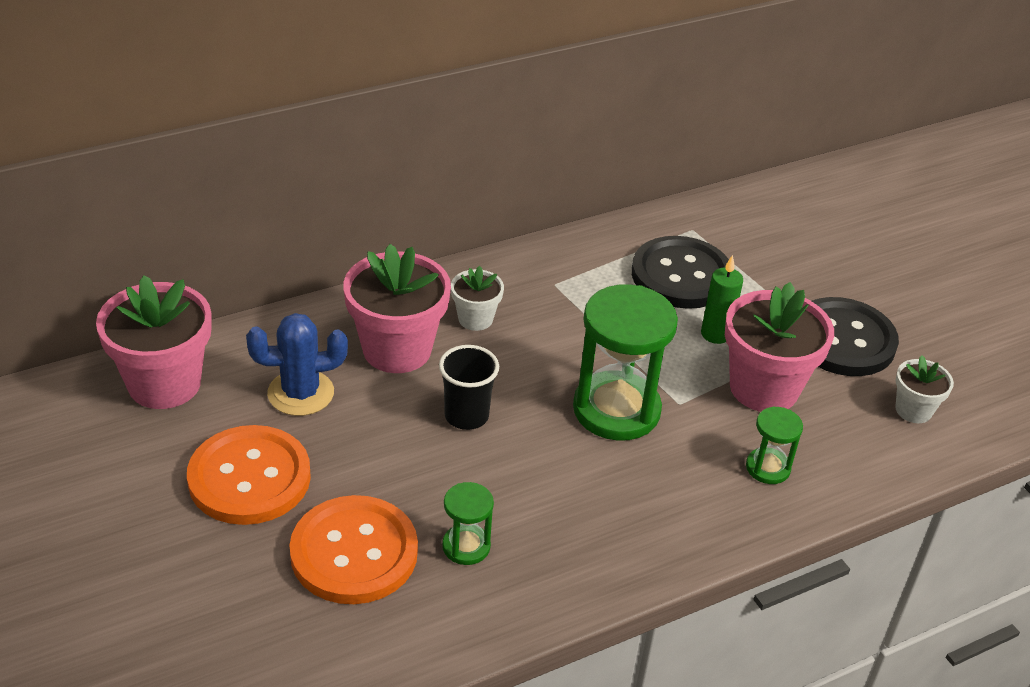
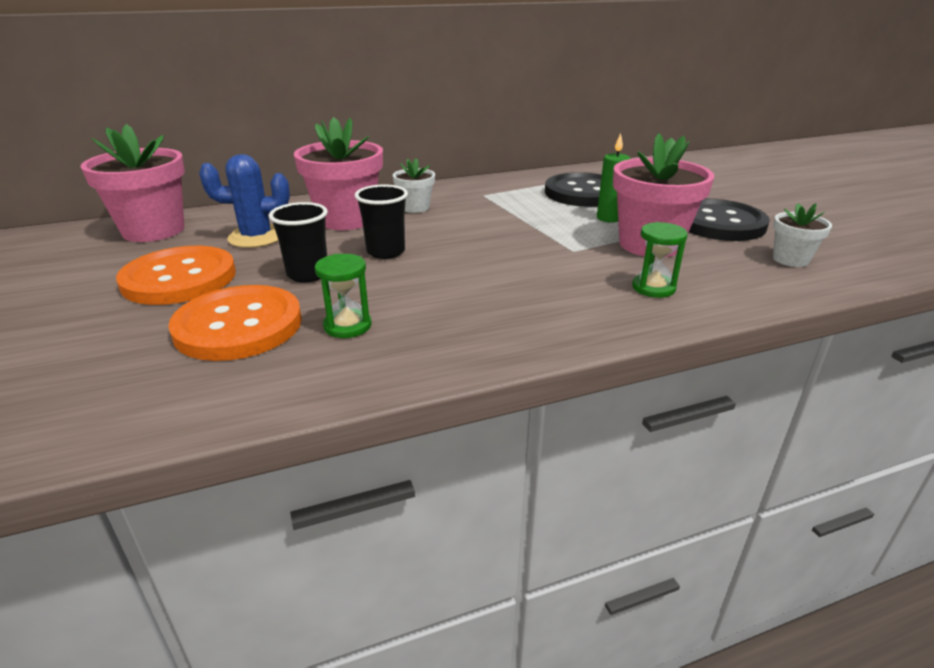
camera: 10 degrees right, 10 degrees down
green hourglass [573,284,678,441] -> none
none -> black cup [269,202,328,283]

